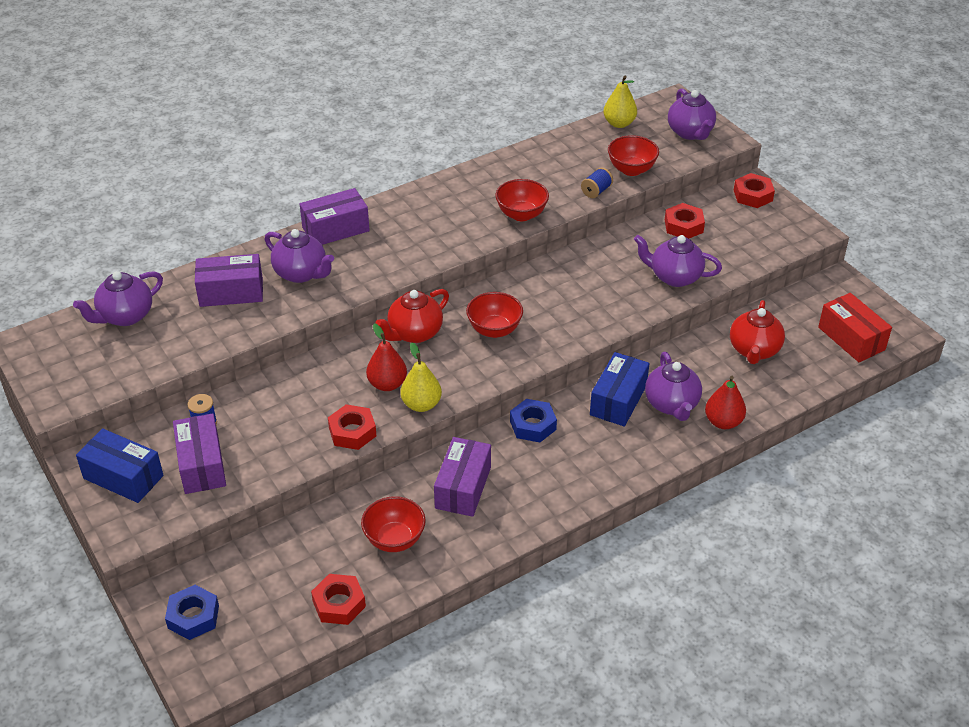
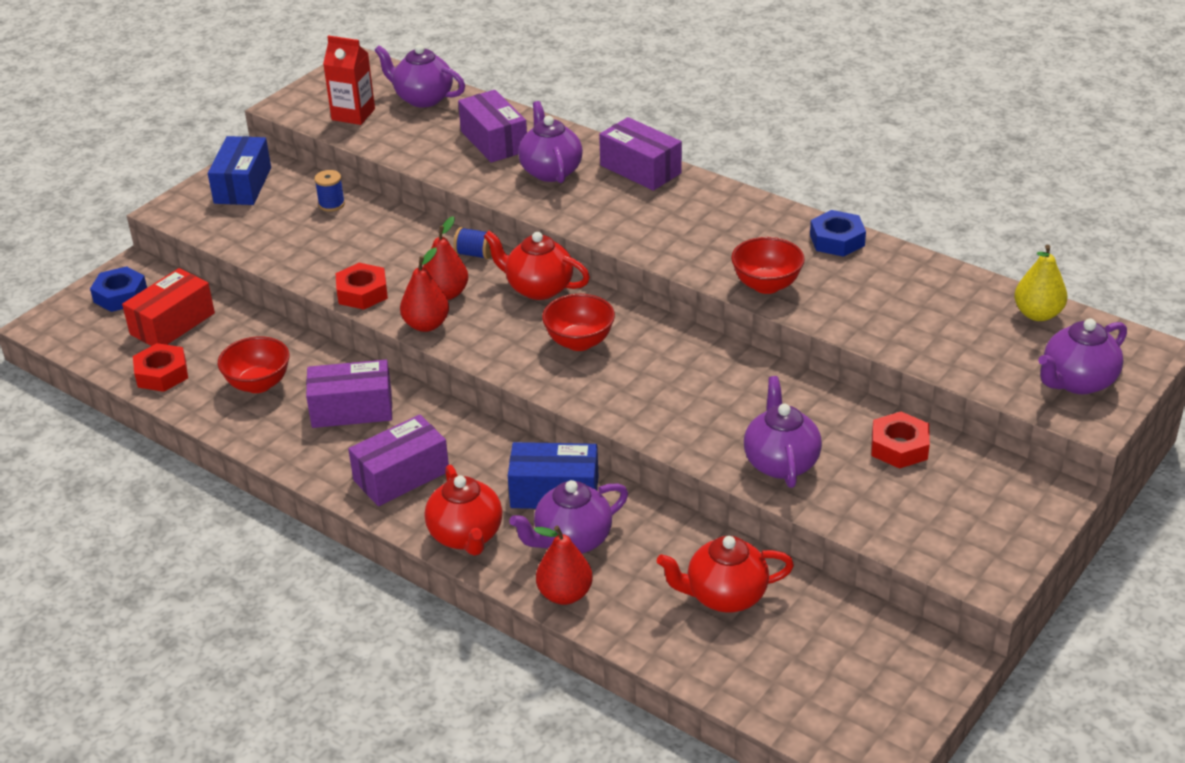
camera: 70 degrees right, 5 degrees down
purple box [173,413,226,494] -> purple box moved to [348,415,449,506]
purple teapot [264,229,334,283] -> purple teapot turned 150 degrees clockwise [518,101,583,183]
yellow pear [400,342,442,412] -> red pear [400,247,449,332]
blue nut [510,399,557,442] -> blue nut moved to [810,210,866,257]
blue spool [581,168,613,198] -> blue spool moved to [453,227,493,259]
red bowl [608,135,659,176] -> none
red nut [734,173,775,208] -> none
red box [818,293,892,362] -> red box moved to [122,268,215,346]
none -> red carton [323,35,375,125]
none -> red teapot [425,464,502,556]

